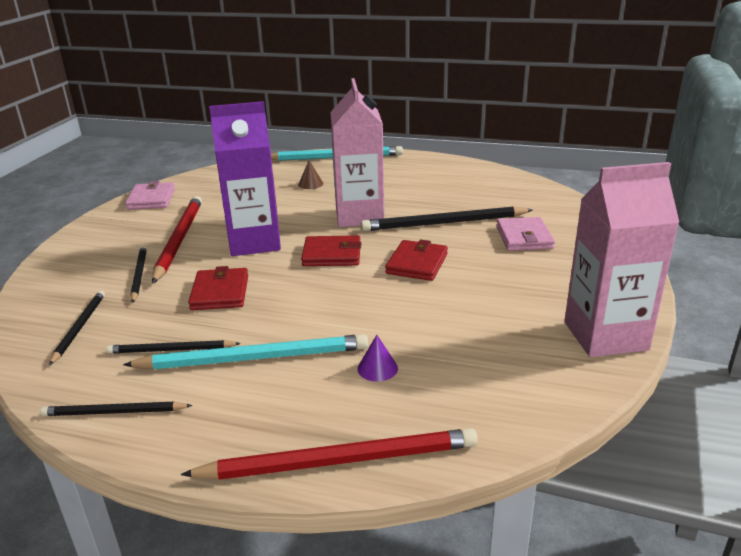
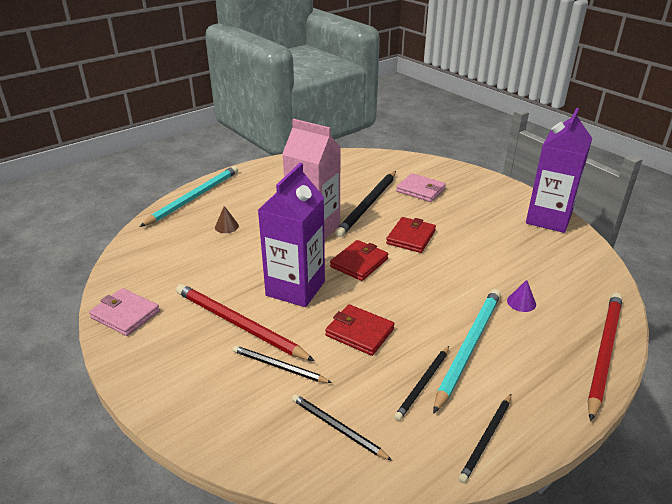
camera: 55 degrees left, 5 degrees up
red wallet [385,240,448,281] -> red wallet turned 60 degrees clockwise [386,217,436,253]
pink carton [564,162,679,357] -> purple carton [526,108,592,233]

